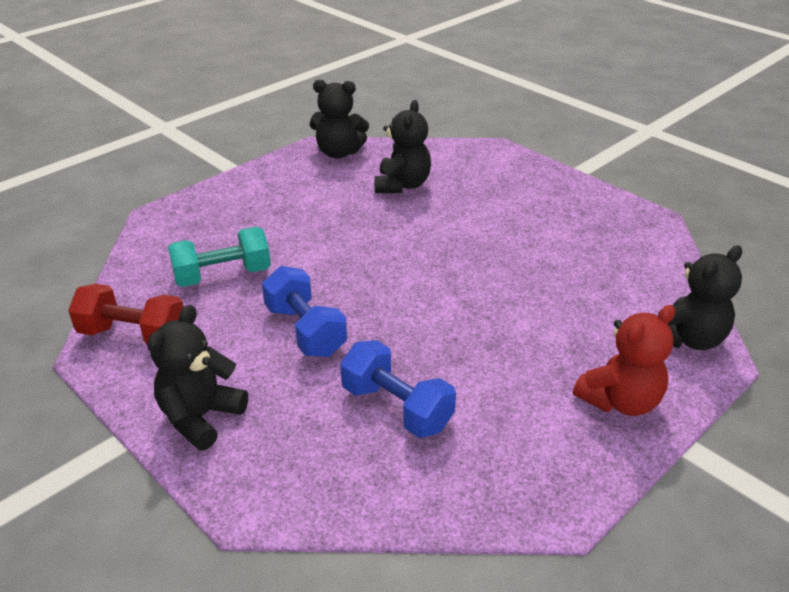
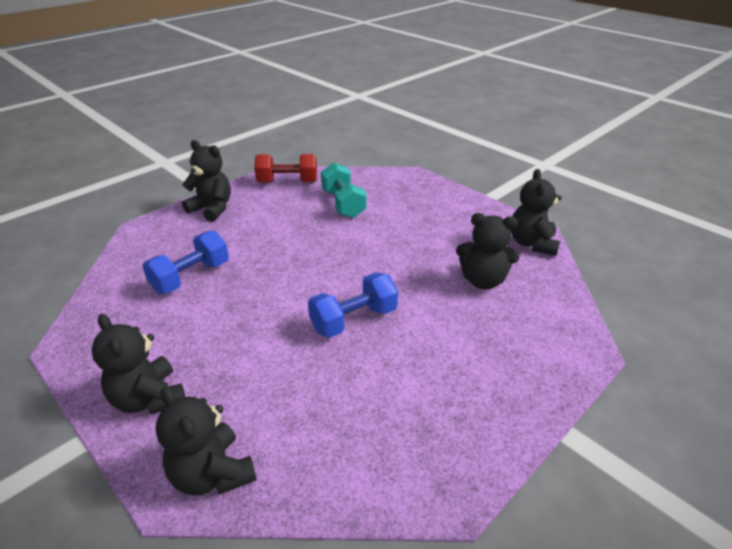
camera: 90 degrees right, 0 degrees up
red dumbbell [68,284,183,344] -> red dumbbell turned 75 degrees clockwise [254,154,317,183]
blue dumbbell [262,266,347,357] -> blue dumbbell moved to [308,272,398,338]
red teddy bear [573,305,675,416] -> black teddy bear [92,314,185,414]

